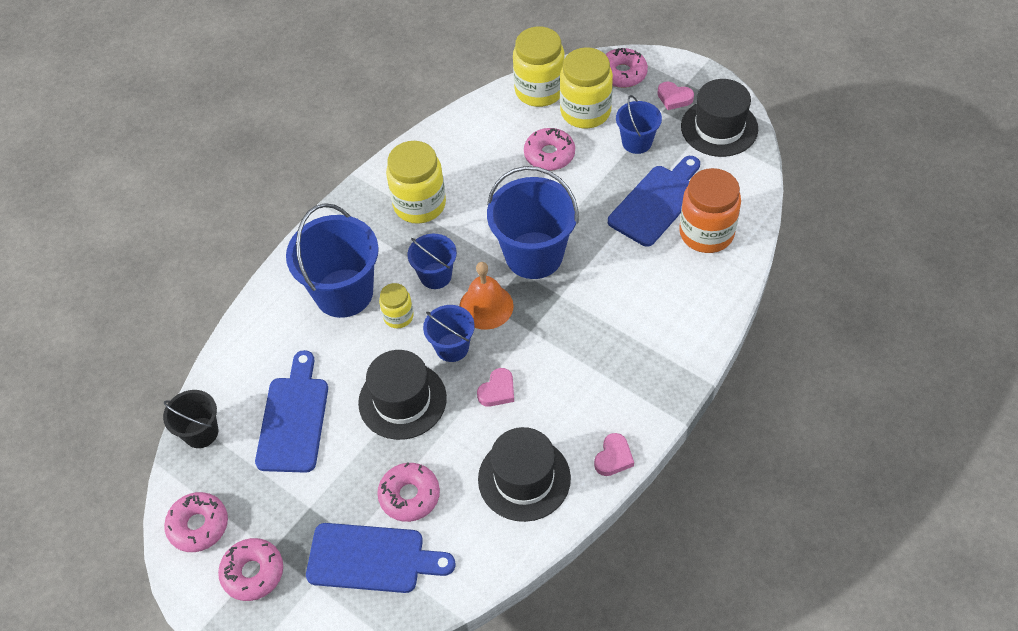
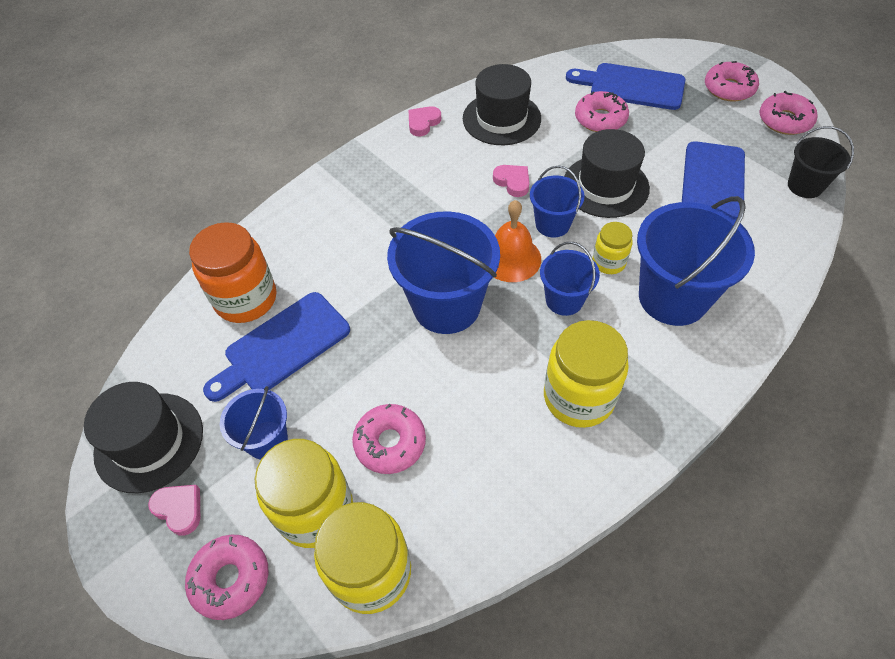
camera: 170 degrees left, 0 degrees up
pink heart [477,368,514,407] -> pink heart turned 90 degrees clockwise [493,165,529,197]

